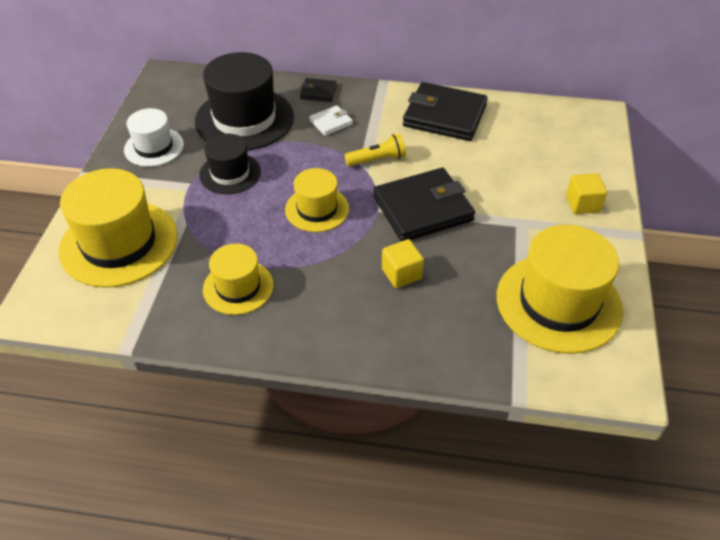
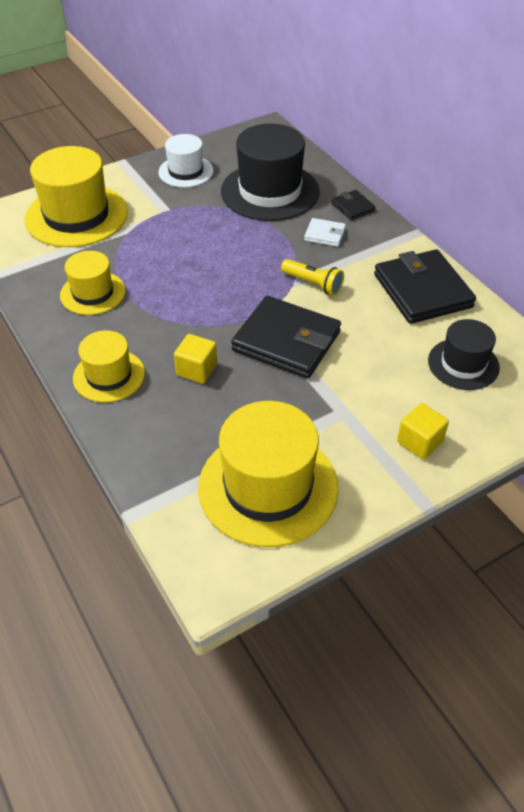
camera: 50 degrees right, 0 degrees up
black hat [199,134,261,194] -> black hat moved to [428,319,500,390]
yellow hat [285,168,349,232] -> yellow hat moved to [73,330,145,402]

